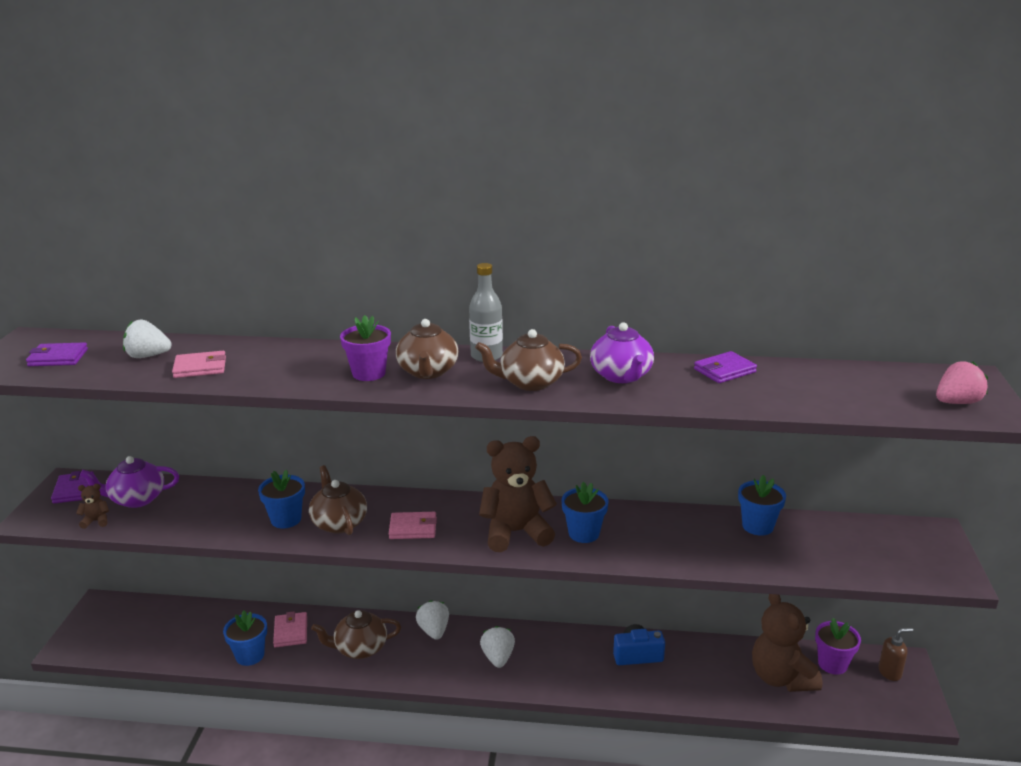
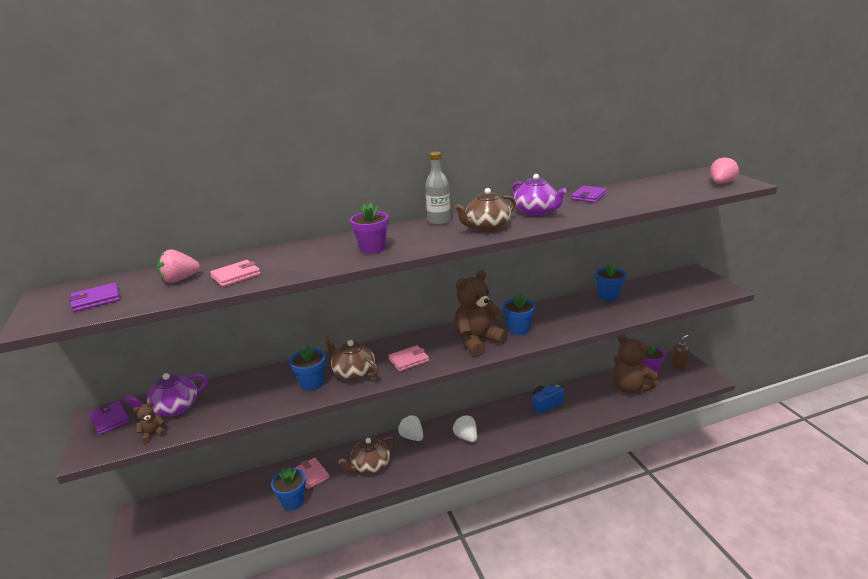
camera: 25 degrees left, 0 degrees up
white strawberry [123,320,172,358] -> pink strawberry [157,249,200,283]
brown teapot [396,319,459,379] -> none

